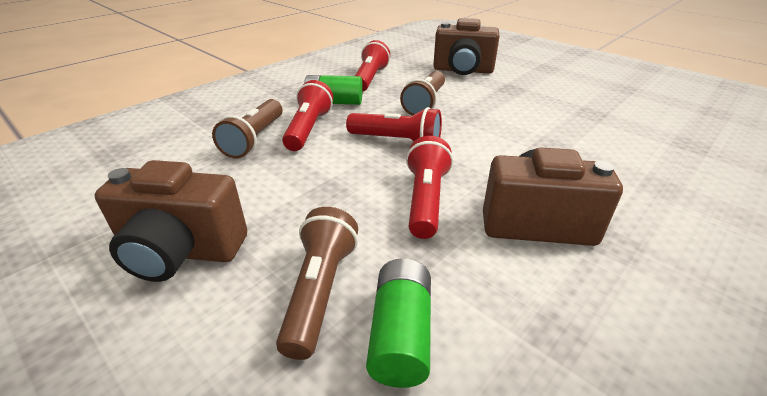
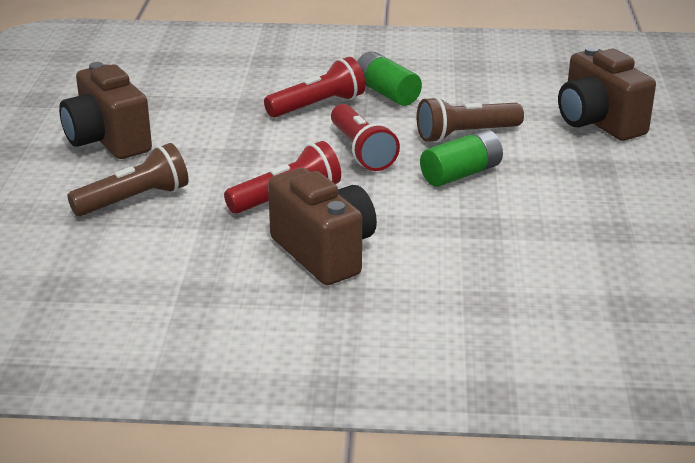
camera: 50 degrees right, 5 degrees down
brown flashlight [212,99,282,158] -> none
red flashlight [355,40,390,92] -> none
green battery [366,258,431,388] -> green battery moved to [420,130,503,187]

